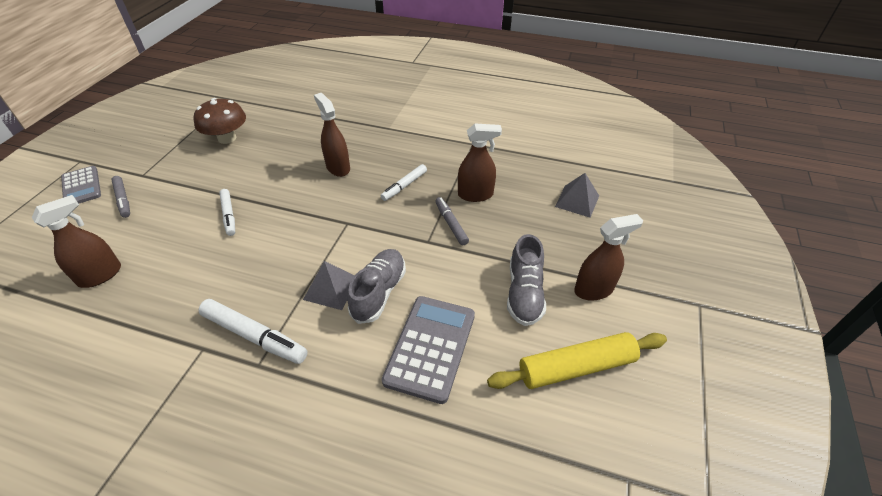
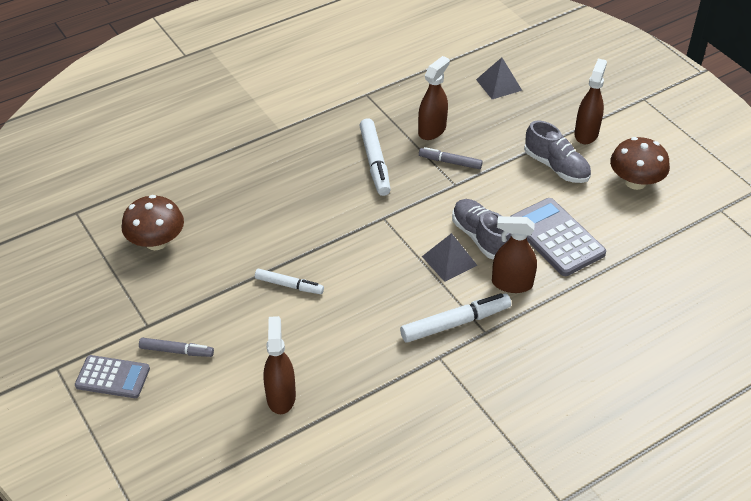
camera: 50 degrees left, 0 degrees up
brown spray bottle [314,93,350,177] -> brown spray bottle moved to [492,216,537,293]
white marker [381,164,427,201] -> white marker [359,118,391,196], size x1.59
yellow rolling pin [487,332,667,389] -> brown mushroom [610,137,670,190]

